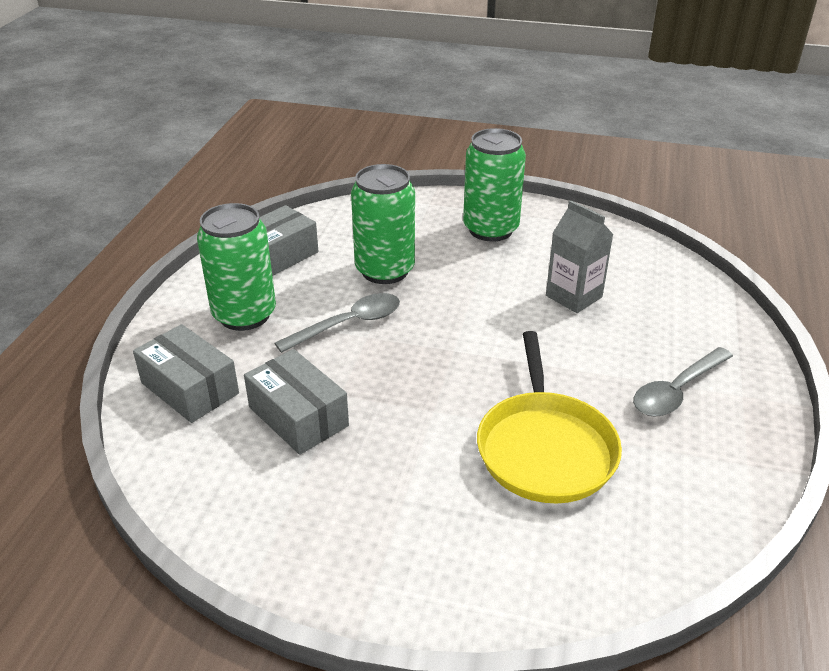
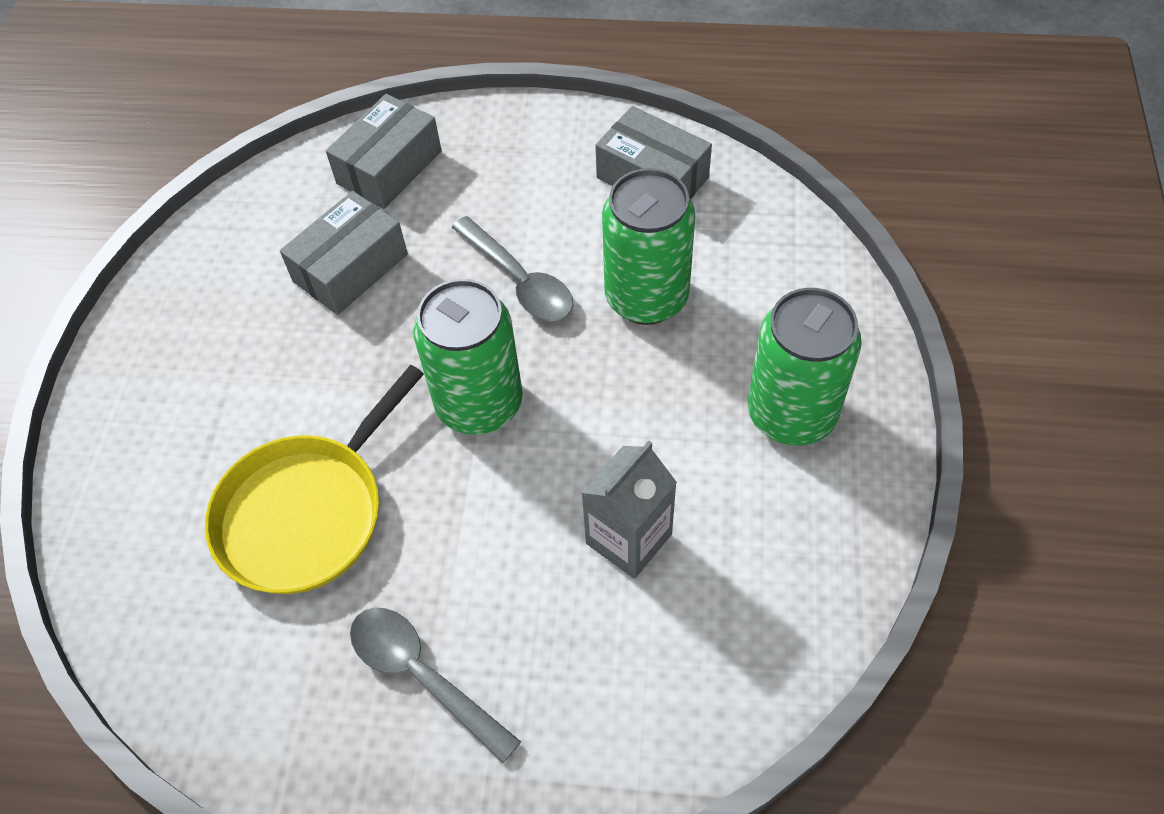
camera: 85 degrees right, 20 degrees up
green can [197,203,276,331] -> green can moved to [413,279,523,435]
yellow pan [477,331,622,504] -> yellow pan turned 45 degrees counterclockwise [205,365,424,594]

